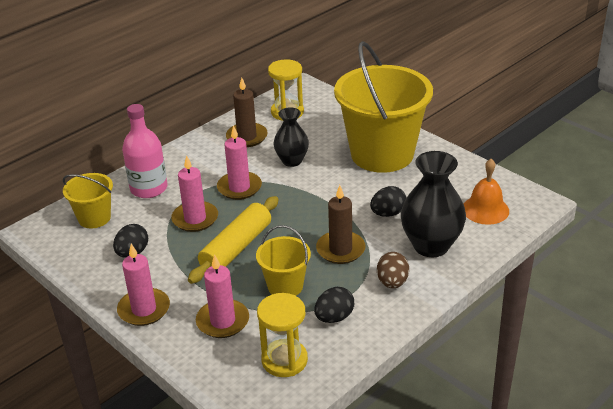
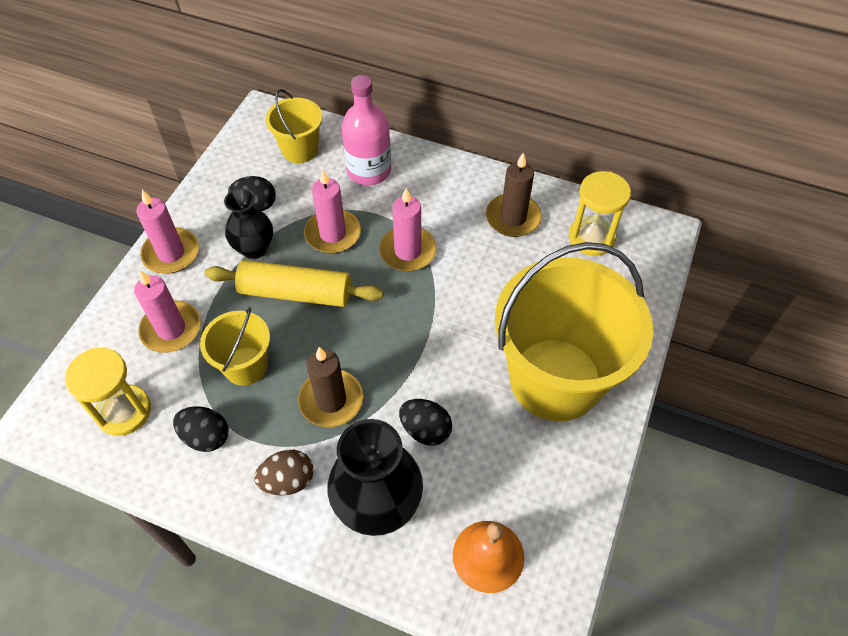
camera: 65 degrees right, 20 degrees up
black vase [274,107,309,167] -> black vase moved to [224,188,273,259]

